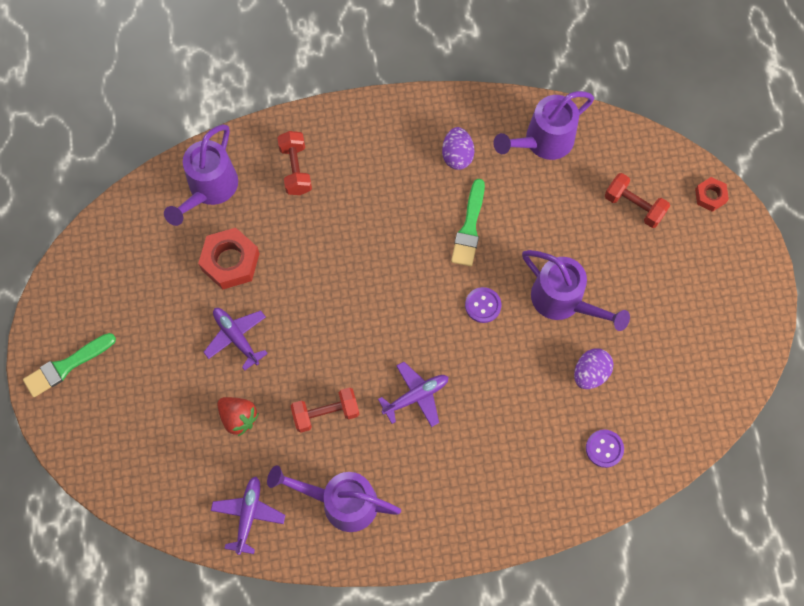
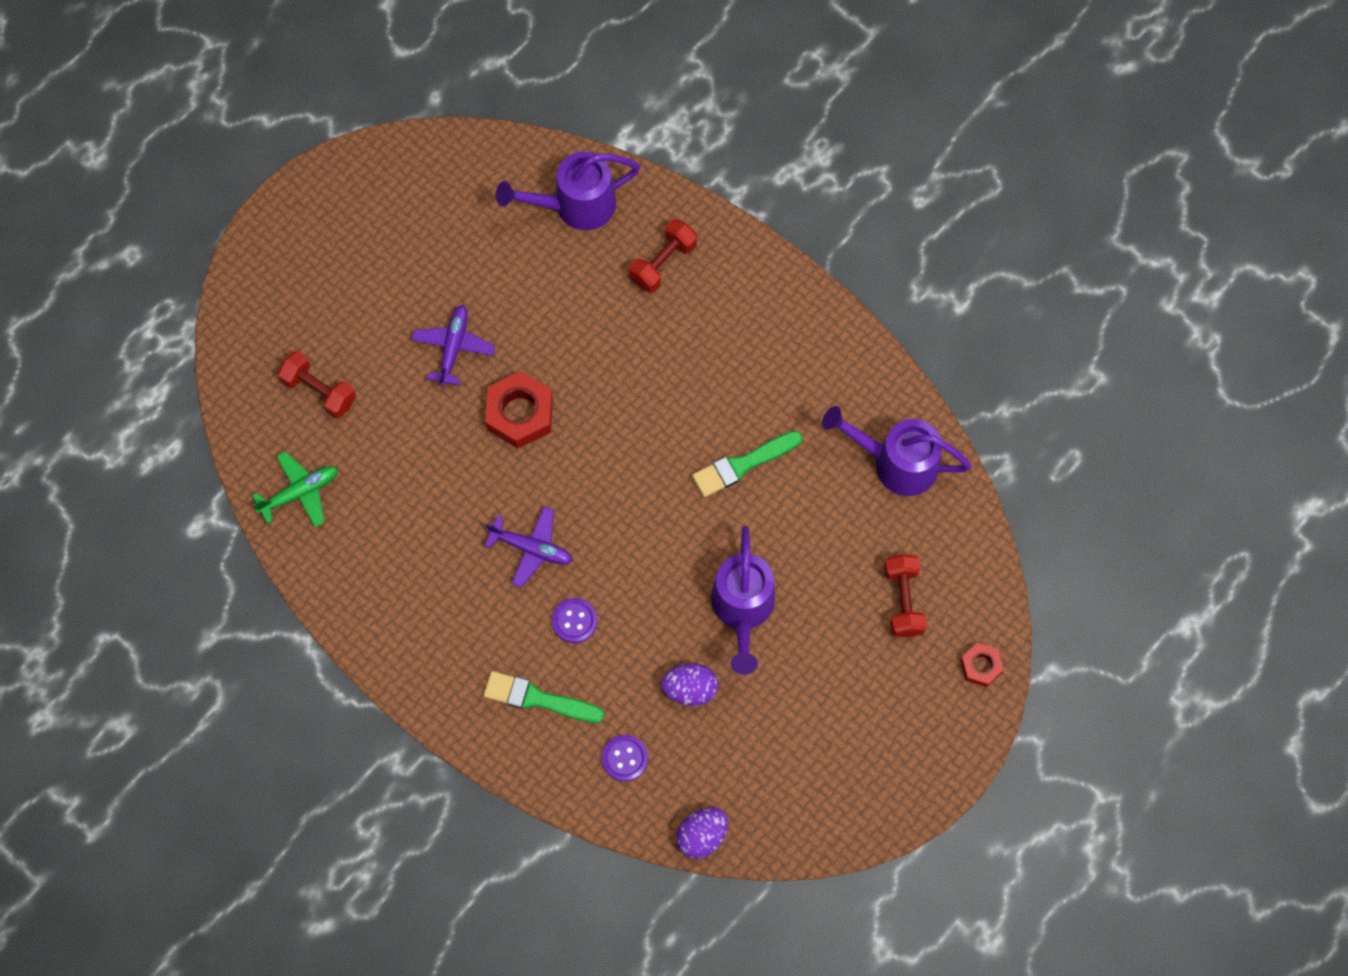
camera: 50 degrees right, 0 degrees up
green brush [23,333,116,397] -> green brush moved to [483,671,604,723]
red nut [198,228,260,289] -> red nut moved to [485,371,553,449]
purple plane [211,477,285,555] -> green plane [252,451,338,527]
red strawberry [217,397,259,436] -> none
purple watering can [267,466,401,532] -> none
red dumbbell [291,387,359,433] -> red dumbbell moved to [277,351,356,418]
purple egg [442,127,474,170] -> purple egg moved to [676,808,728,859]
purple button [465,287,501,323] -> purple button moved to [552,598,597,643]

